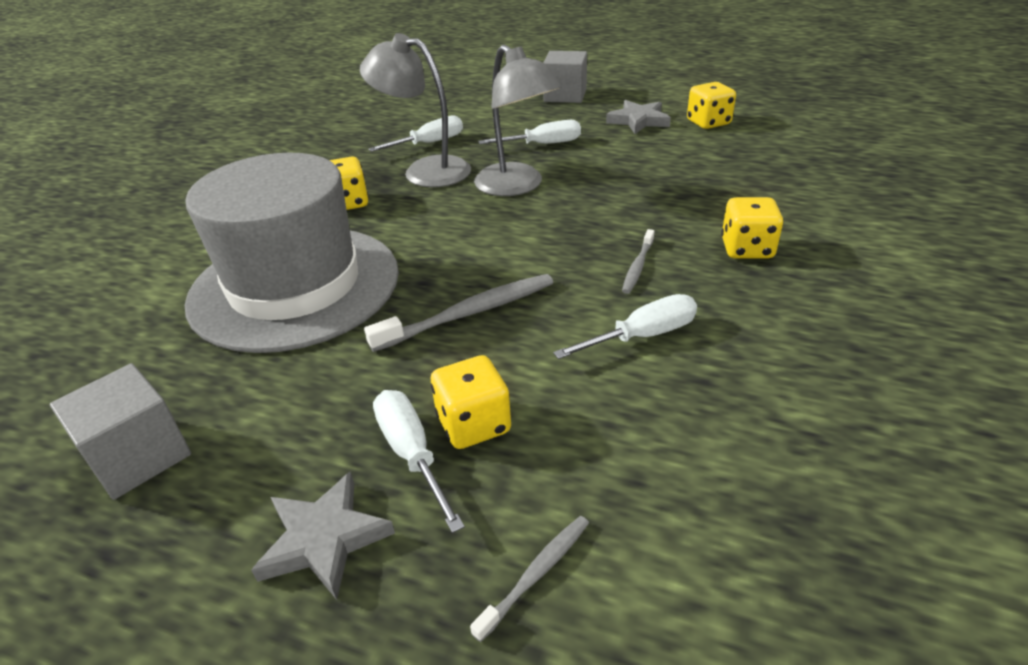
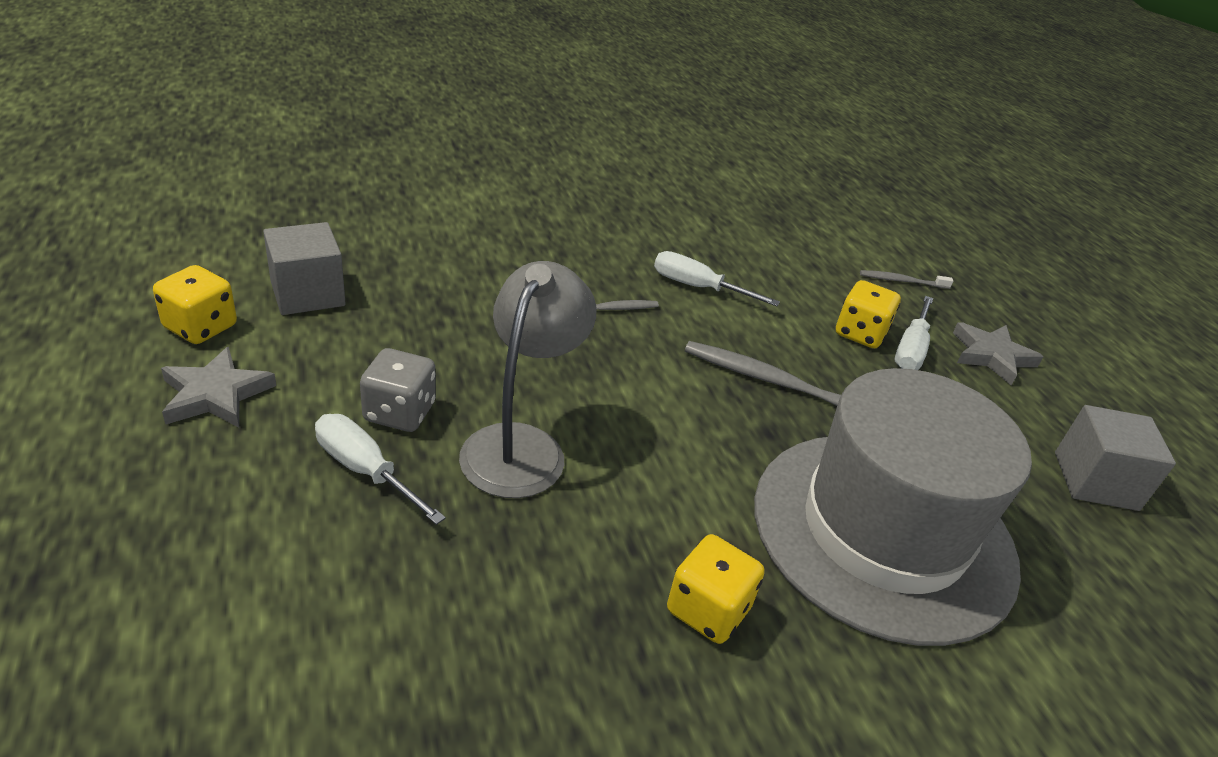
camera: 135 degrees left, 0 degrees up
grey lamp [360,33,471,187] -> none
white screwdriver [368,115,463,152] -> none
grey cube [543,51,587,103] -> grey cube moved to [263,222,346,315]
yellow dice [721,197,783,259] -> none
none -> grey dice [360,348,435,432]

